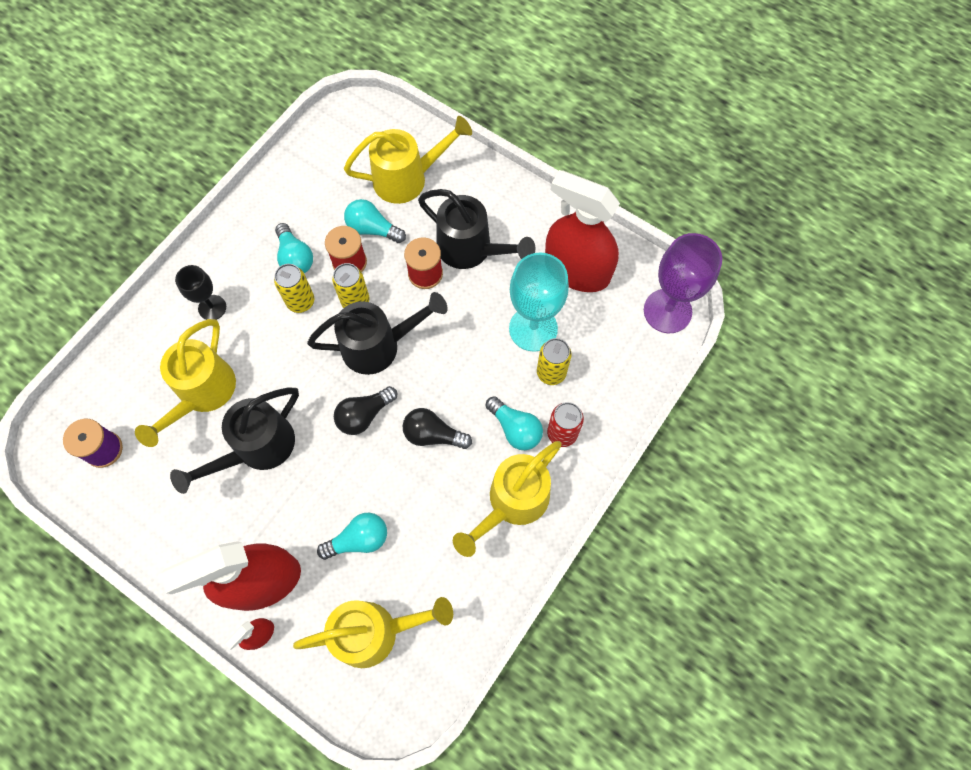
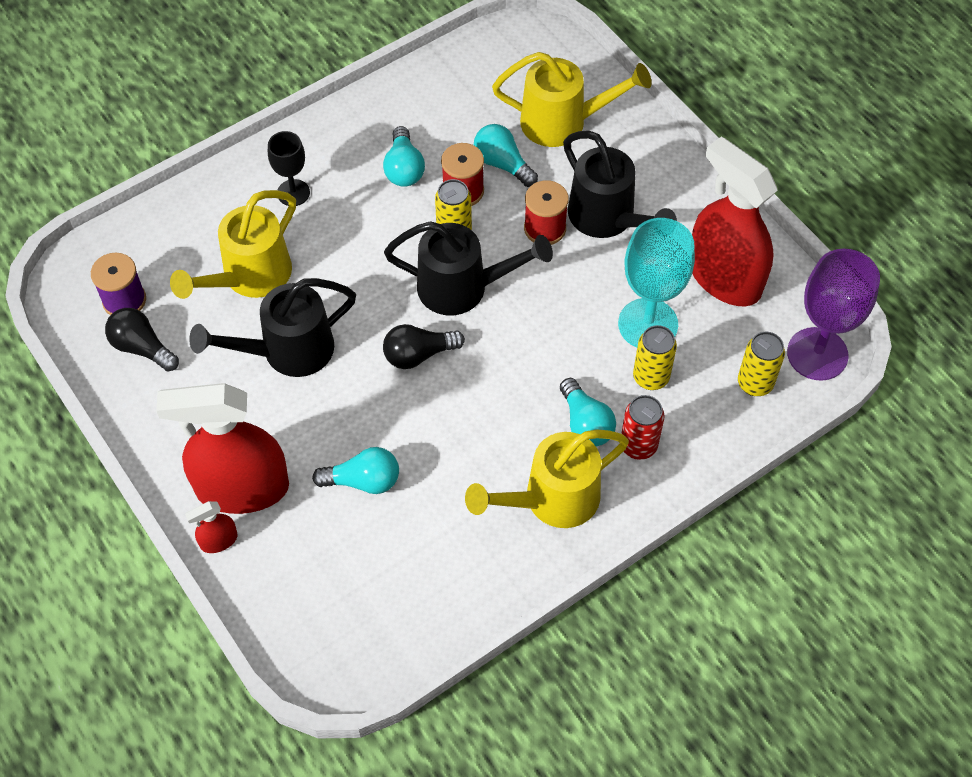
camera: 20 degrees right, 10 degrees down
yellow can [274,264,314,313] -> yellow can moved to [738,332,785,396]
yellow watering can [293,597,453,668] -> none
black light bulb [403,408,472,449] -> black light bulb moved to [105,308,179,371]

